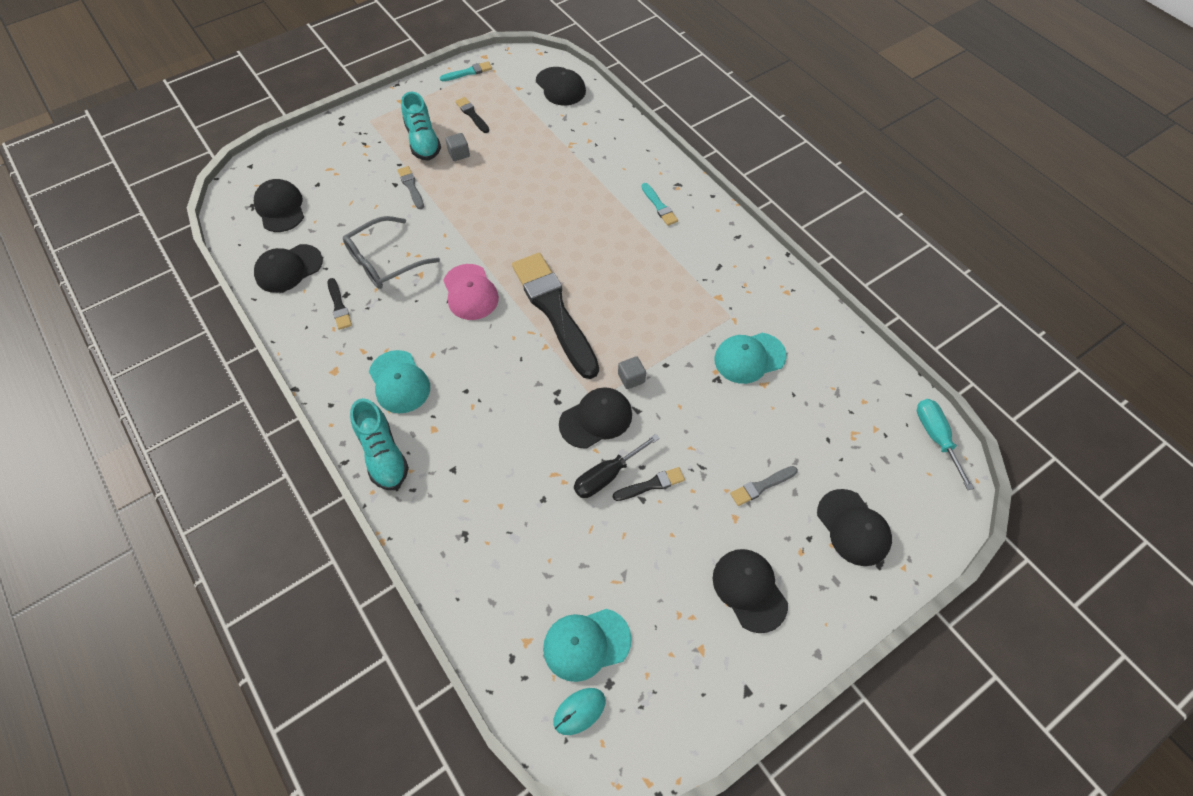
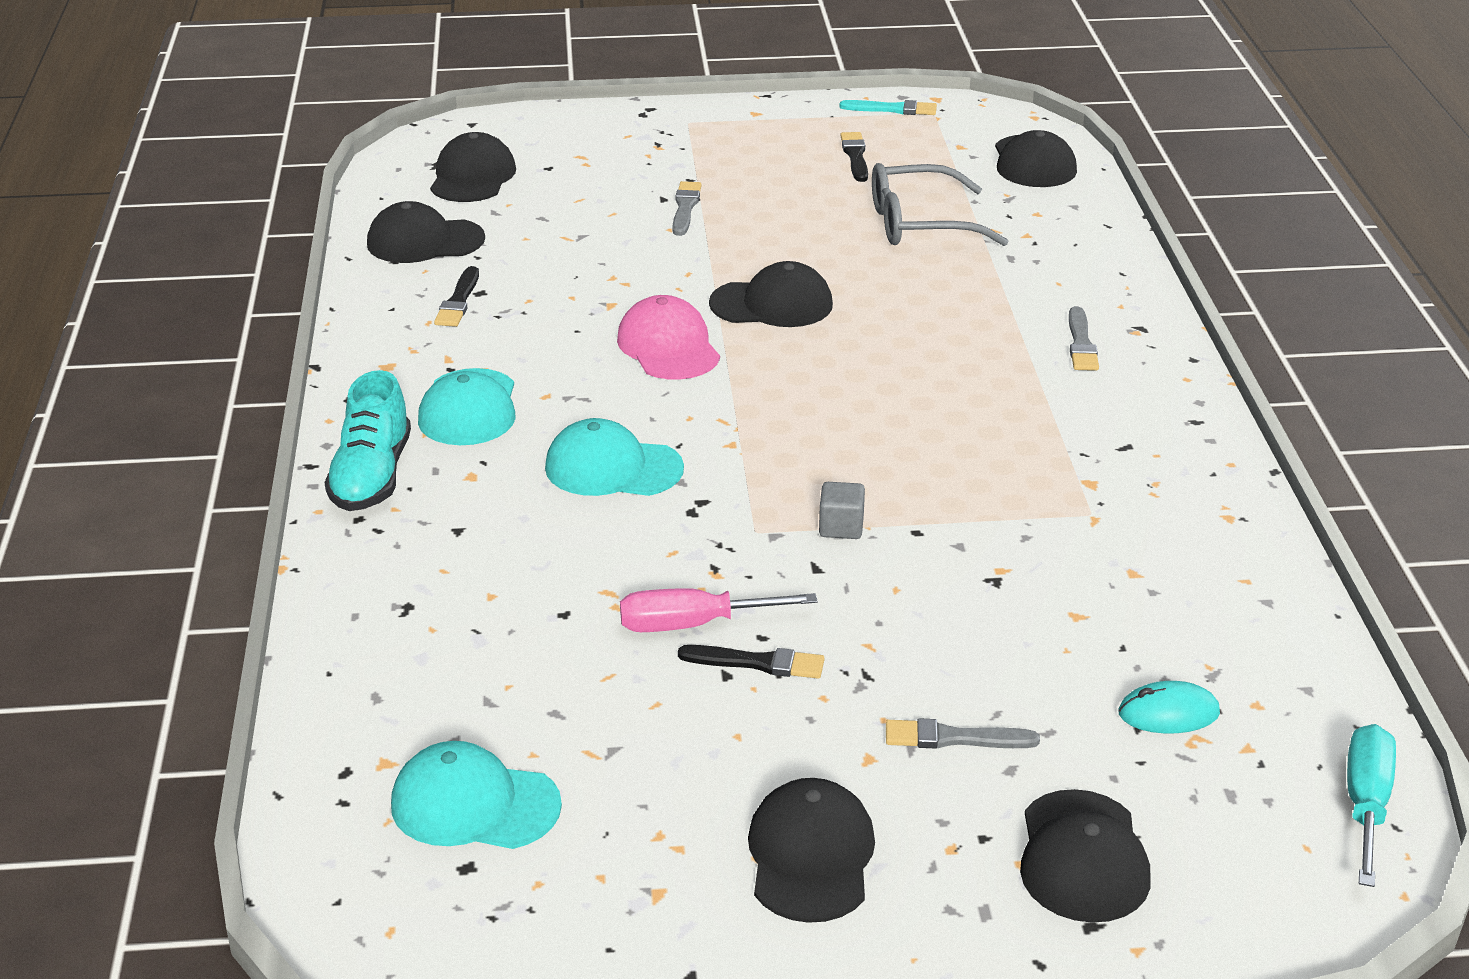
camera: 30 degrees right, 25 degrees down
grey glasses [343,216,440,289] -> grey glasses moved to [872,163,1008,246]
turquoise shoe [401,92,441,161] -> none
pink cap [443,264,499,320] -> pink cap turned 150 degrees clockwise [617,295,720,380]
grey cube [446,133,470,161] -> none
black brush [512,253,599,379] -> none
turquoise mouse [553,688,605,735] -> turquoise mouse moved to [1119,681,1220,733]
black cap [559,387,632,449] -> black cap moved to [709,261,833,327]
black screwdriver [574,434,660,498] -> pink screwdriver [620,588,818,632]
turquoise brush [641,183,678,226] -> grey brush [1069,306,1099,371]
turquoise cap [714,333,787,384] -> turquoise cap moved to [545,418,684,496]

